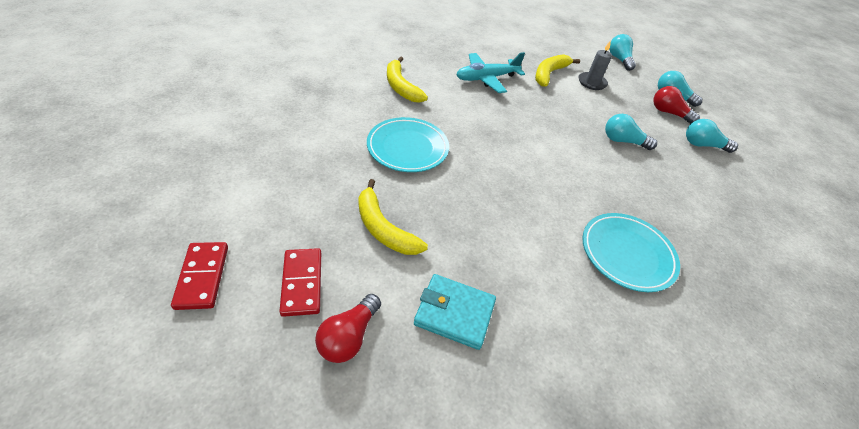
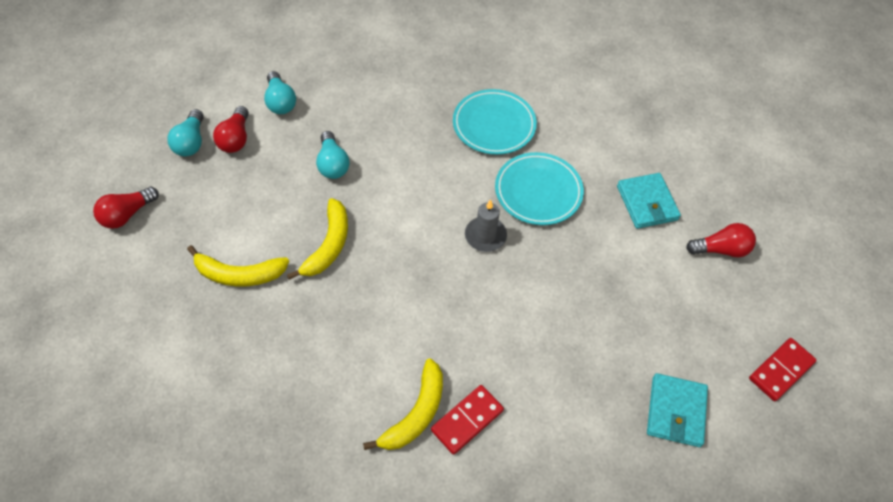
camera: 120 degrees left, 10 degrees up
red domino [279,248,321,317] -> red domino moved to [431,385,504,455]
yellow banana [358,179,428,255] -> yellow banana moved to [287,198,348,280]
turquoise plate [367,117,449,172] -> turquoise plate moved to [495,152,584,225]
turquoise plane [456,52,525,93] -> none
grey candle [578,40,612,90] -> grey candle moved to [465,199,507,252]
turquoise light bulb [609,34,636,71] -> red light bulb [93,187,159,229]
none -> turquoise wallet [647,373,708,447]

